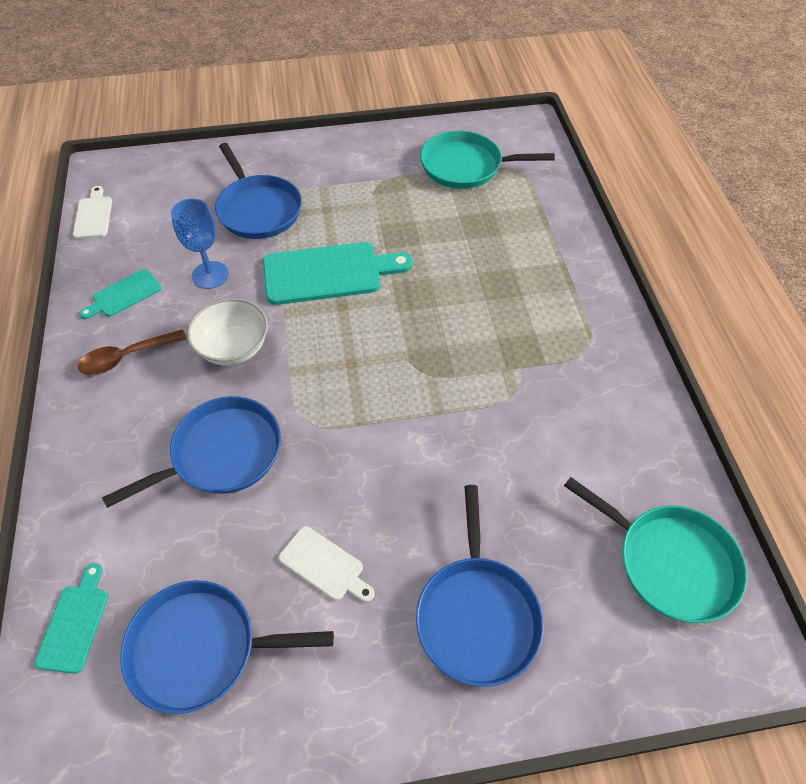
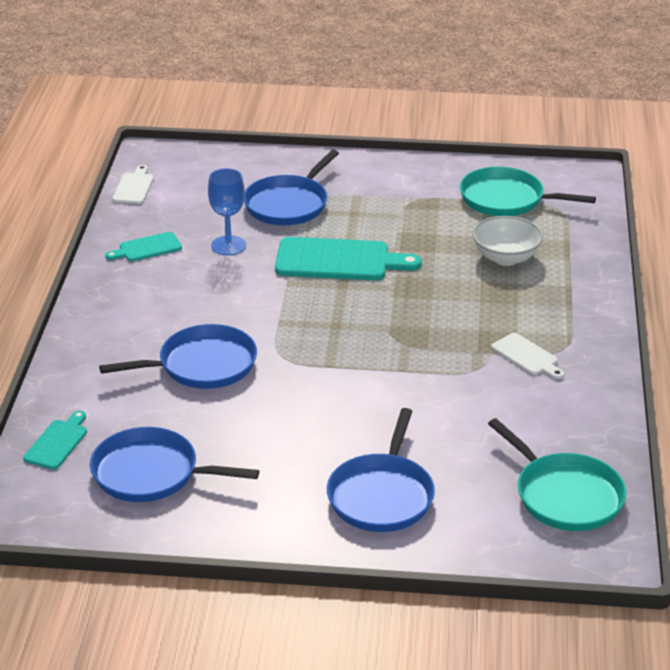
camera: 15 degrees right, 20 degrees down
brown spoon [78,330,187,375] -> none
white bowl [187,298,268,366] -> white bowl moved to [472,216,543,266]
blue pan [215,143,302,239] -> blue pan turned 45 degrees clockwise [244,150,339,225]
white cutting board [279,526,374,602] -> white cutting board moved to [491,333,564,379]

